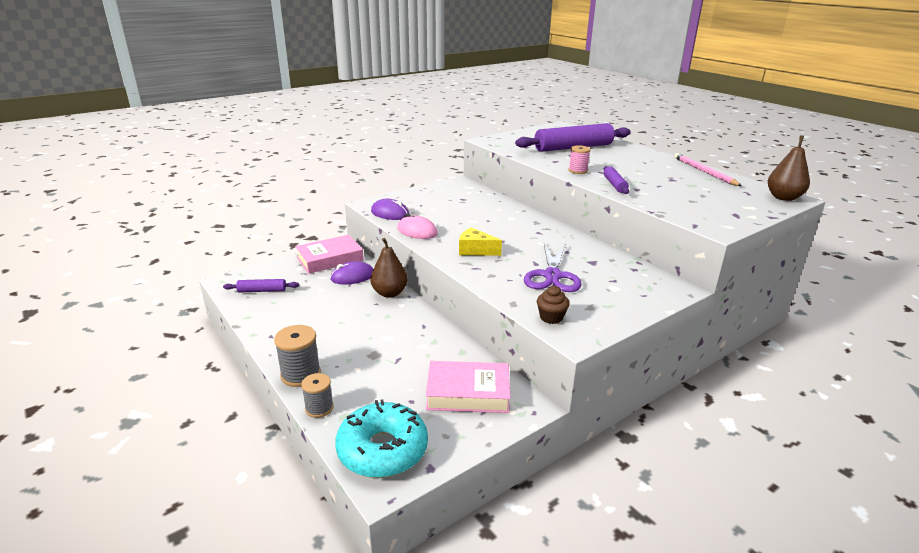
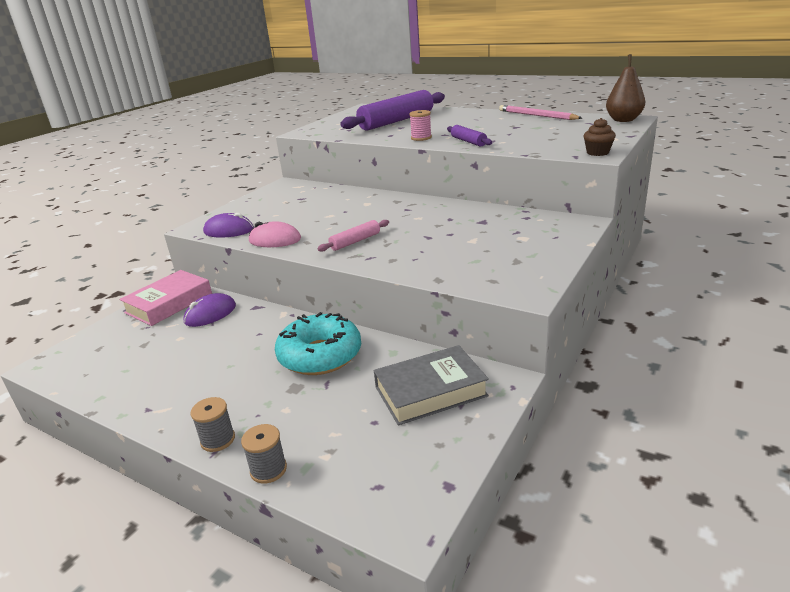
camera: 20 degrees left, 0 degrees up
purple rolling pin [223,279,299,292] -> none
grey spool [274,325,321,387] -> grey spool [190,397,235,452], size x0.66
turquoise donut [335,399,428,478] -> turquoise donut moved to [275,312,361,375]
brown pear [371,238,407,298] -> none
pink book [426,361,511,413] -> grey book [374,345,489,425]
yellow cheese [459,227,502,256] -> pink rolling pin [317,220,389,252]
purple scissors [524,244,581,292] -> none
brown cupcake [537,286,570,324] -> brown cupcake moved to [584,118,616,156]

